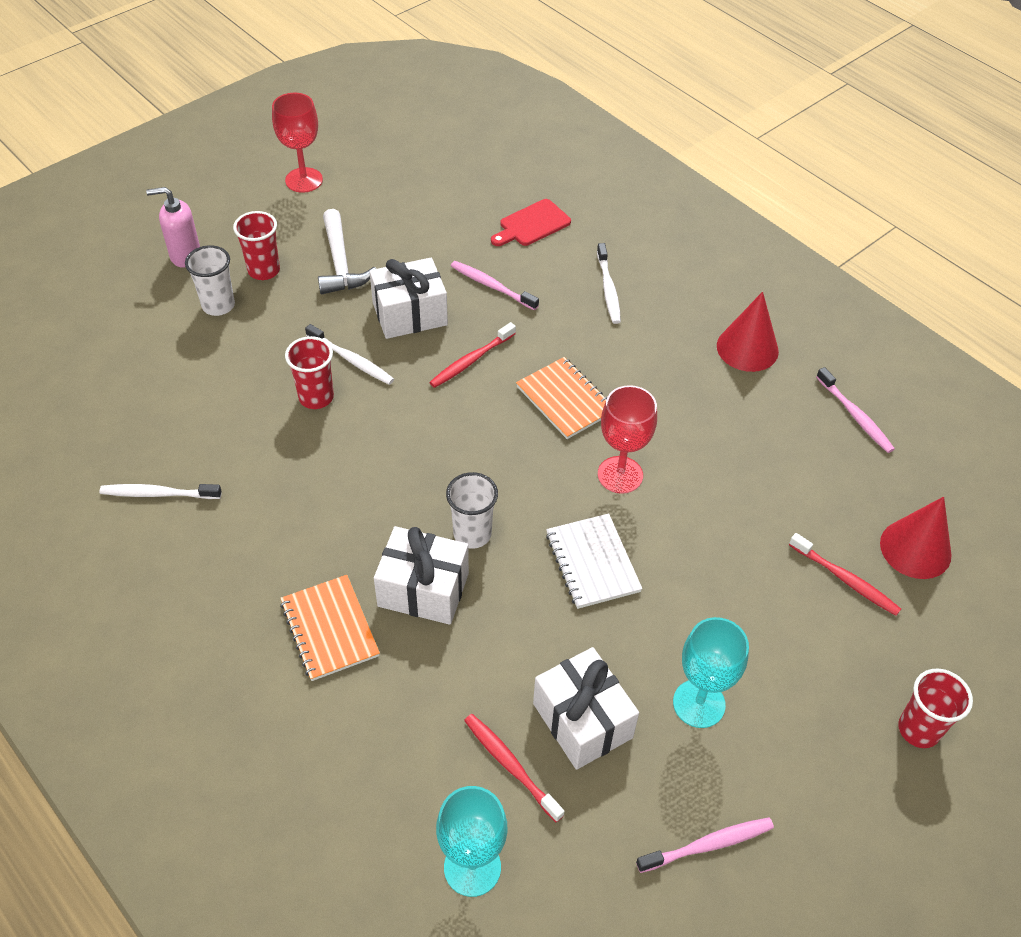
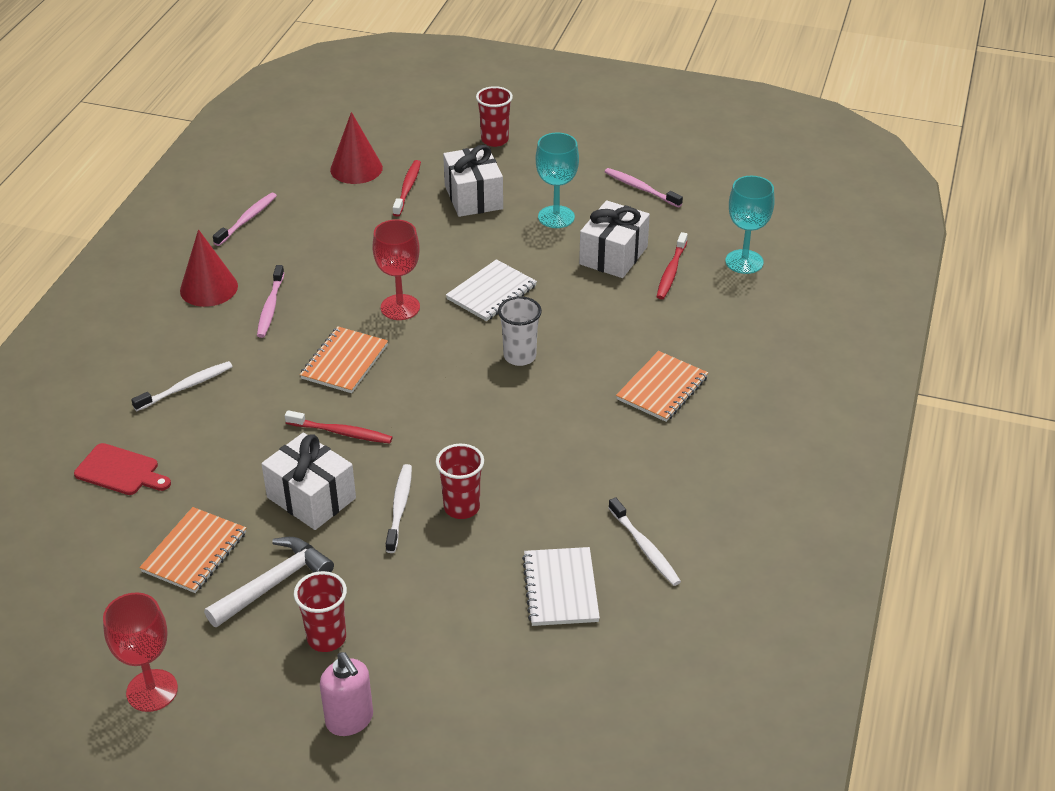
camera: 120 degrees left, 10 degrees down
white cup [185,245,235,316] -> none
white gift [374,526,469,625] -> white gift moved to [443,145,503,217]
pink toothbrush [451,261,539,310] -> pink toothbrush moved to [257,265,284,338]
none -> orange notebook [139,507,246,593]
none -> white notebook [522,547,600,626]

